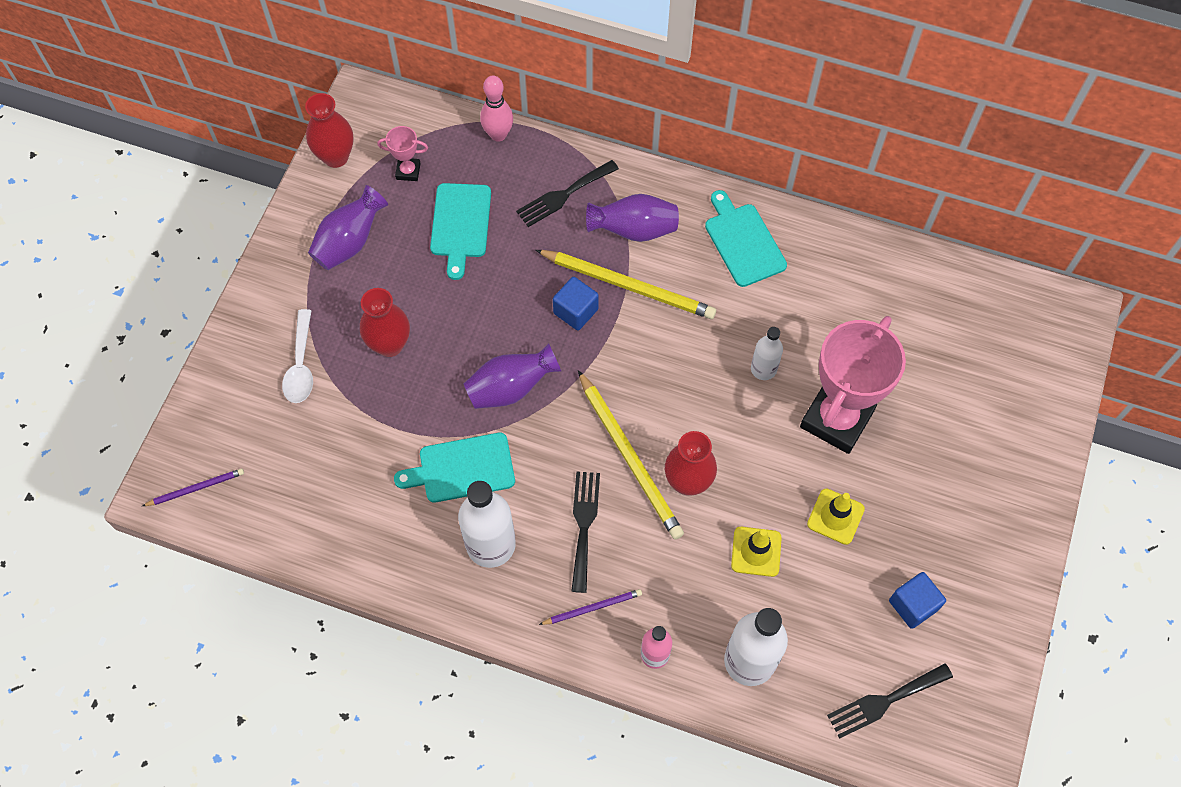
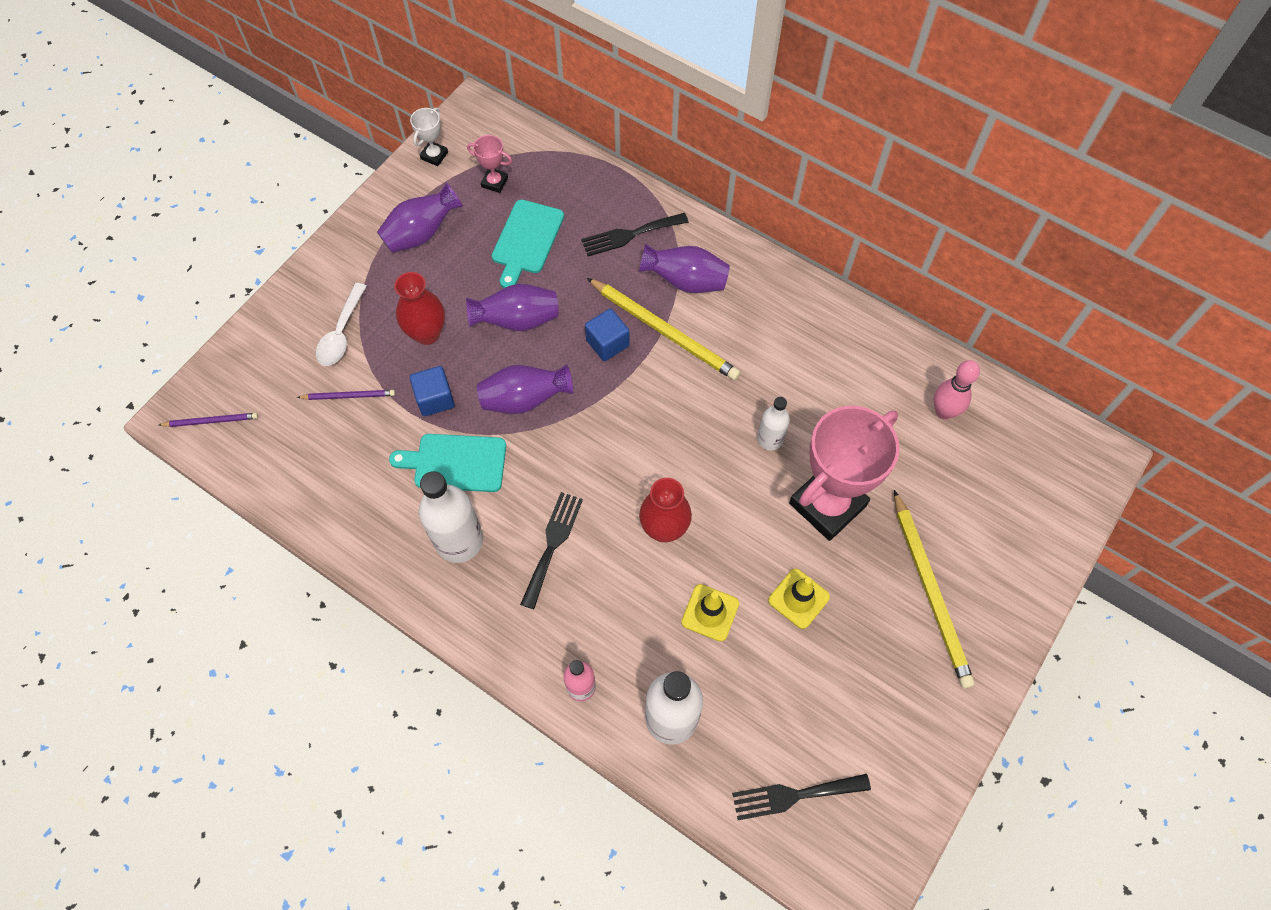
camera: 15 degrees right, 0 degrees up
red vase [305,93,353,168] -> white trophy [410,108,448,166]
pink bowling pin [480,75,513,142] -> pink bowling pin moved to [933,360,980,419]
purple pencil [539,589,642,625] -> purple pencil moved to [297,390,395,400]
yellow pencil [578,370,684,540] -> yellow pencil moved to [894,490,975,689]
turquoise cutting board [705,190,787,287] -> none
blue cube [889,572,946,629] -> blue cube moved to [410,366,455,416]
none -> purple vase [466,284,558,331]

